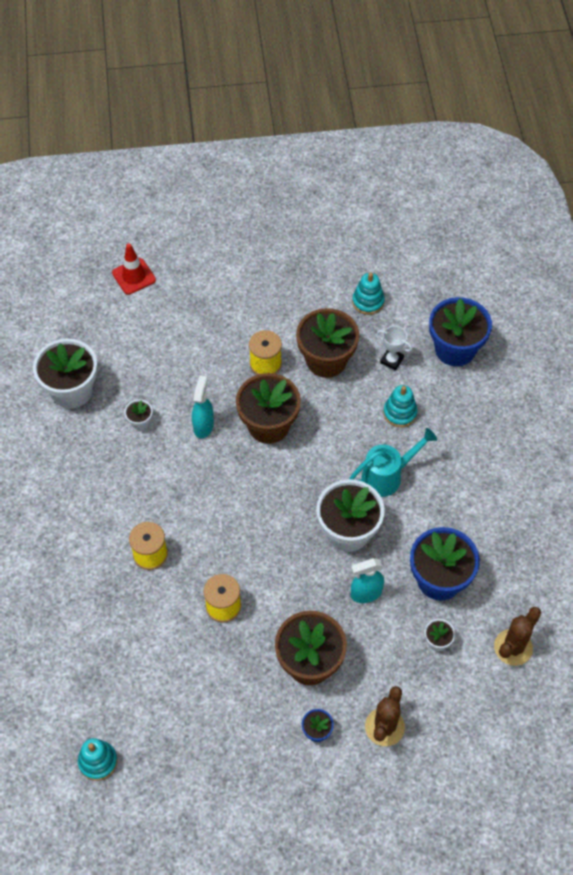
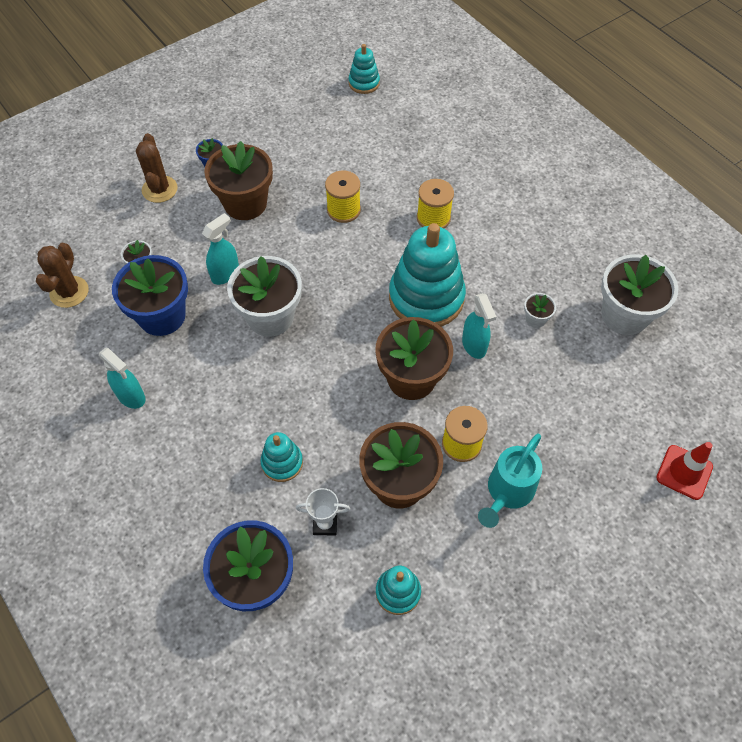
camera: 150 degrees right, 0 degrees up
turquoise watering can [349,428,437,497] -> turquoise watering can moved to [478,433,542,528]
none -> turquoise spray bottle [99,348,145,409]
none -> turquoise stacking toy [389,223,466,327]

